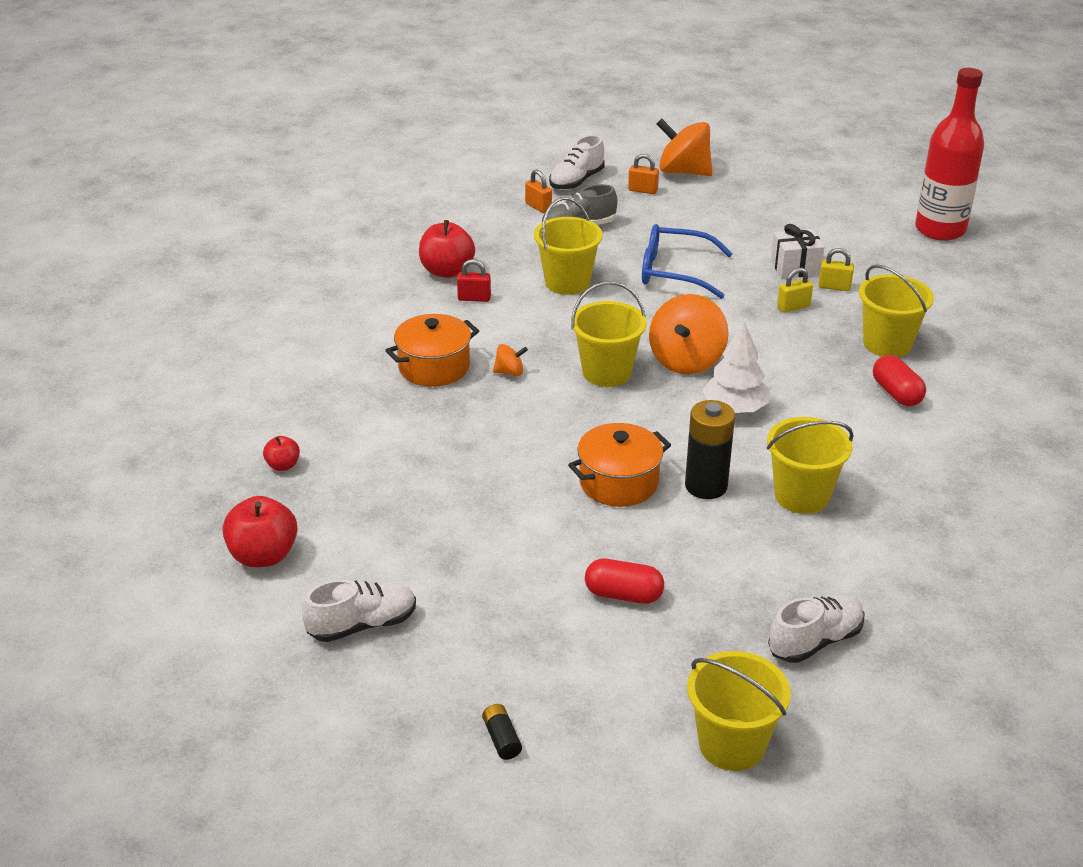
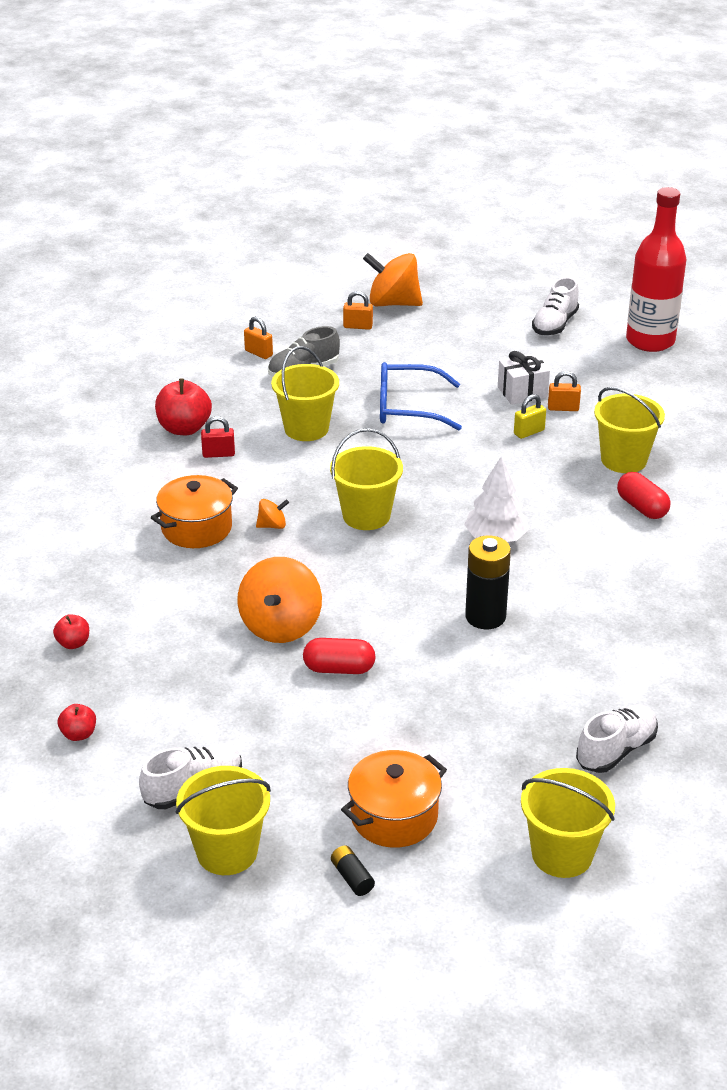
camera: 10 degrees left, 0 degrees up
red apple [222,496,298,567] -> red apple [58,704,96,741], size x0.53
white shoe [549,135,605,190] -> white shoe moved to [532,277,579,335]
orange pot [568,423,671,507] -> orange pot moved to [341,750,447,848]
red capsule [585,559,664,604] -> red capsule moved to [303,638,376,674]
orange spinning top [649,294,729,374] -> orange spinning top moved to [237,557,322,643]
yellow bucket [767,417,854,514] -> yellow bucket moved to [176,766,271,875]
yellow padlock [818,248,854,291] -> orange padlock [548,371,581,411]

